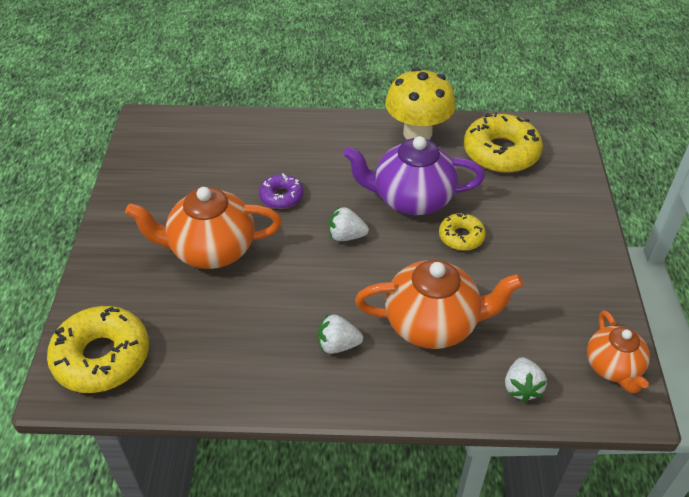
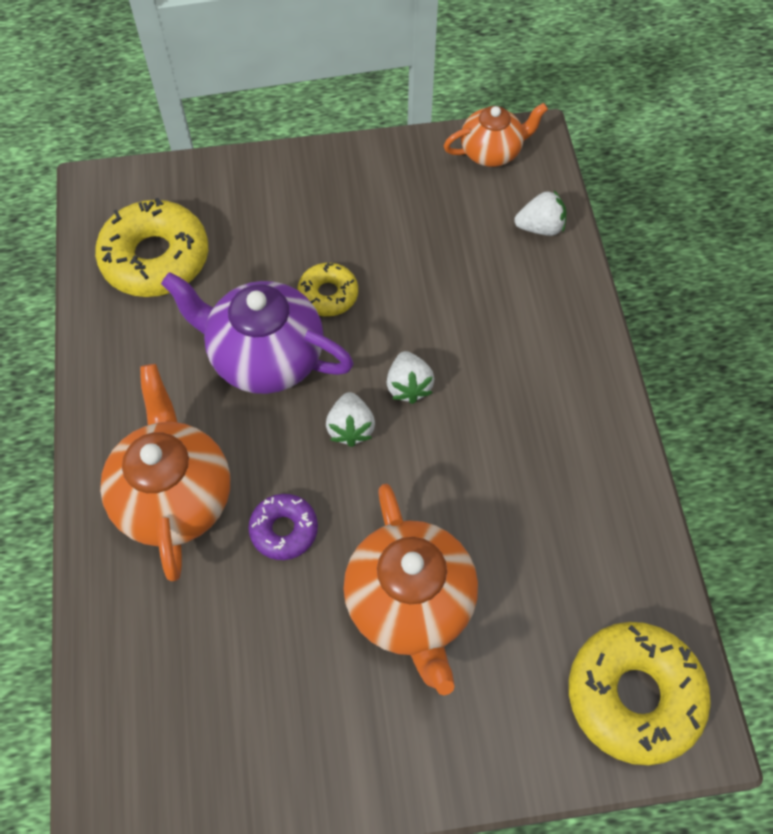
camera: 100 degrees left, 15 degrees up
white strawberry [318,314,363,354] -> white strawberry moved to [387,351,434,404]
purple teapot [343,136,485,215] -> purple teapot turned 120 degrees clockwise [161,272,354,394]
orange teapot [355,260,523,349] -> orange teapot moved to [100,364,230,581]
yellow mushroom [385,68,456,140] -> none

